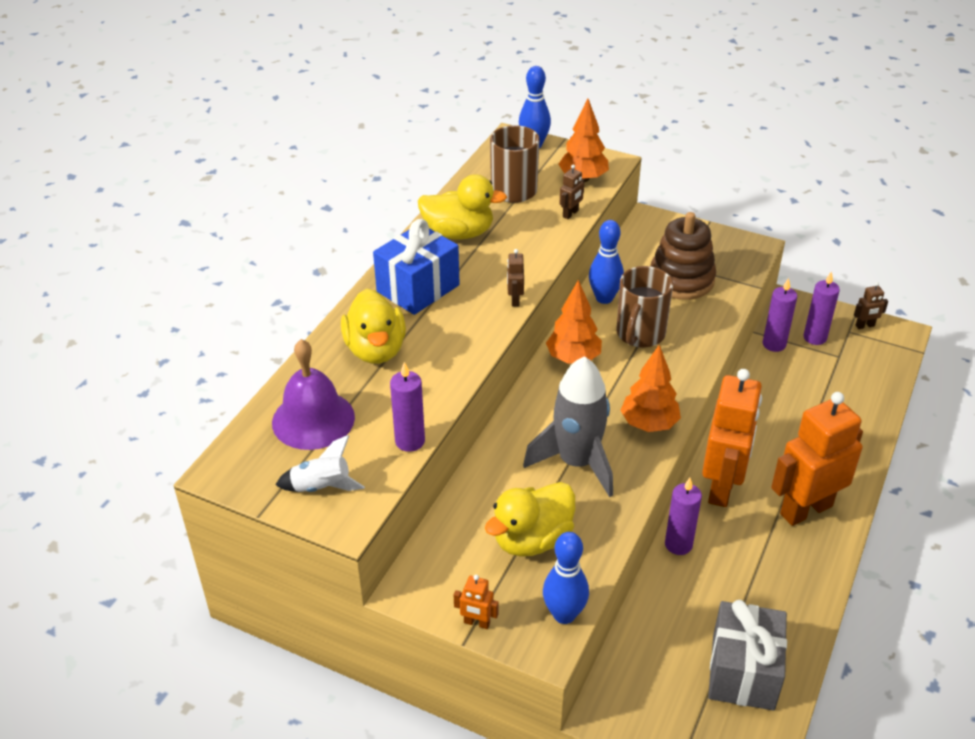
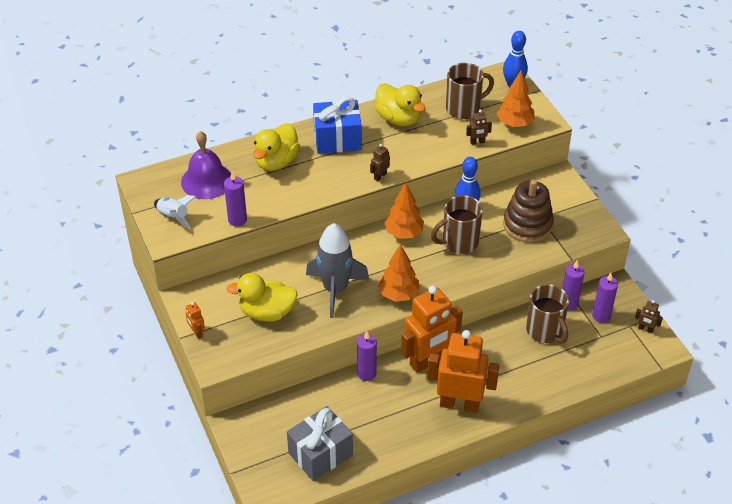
camera: 40 degrees right, 5 degrees up
blue bowling pin [543,532,589,624] -> none
none -> brown mug [526,284,569,344]

